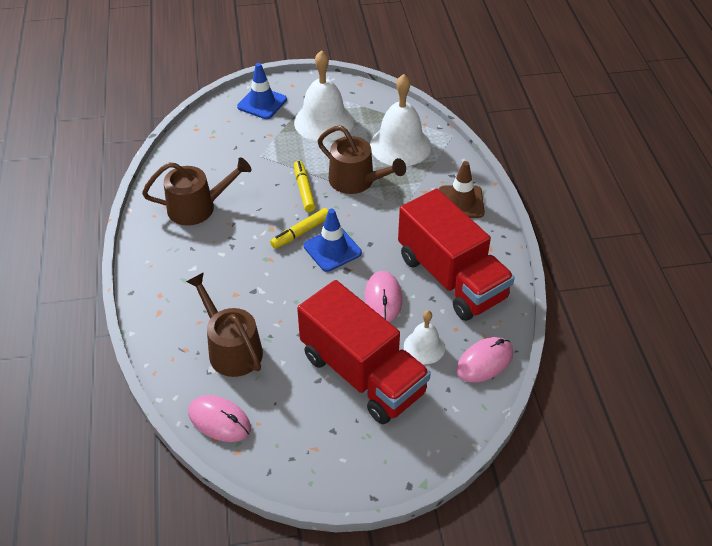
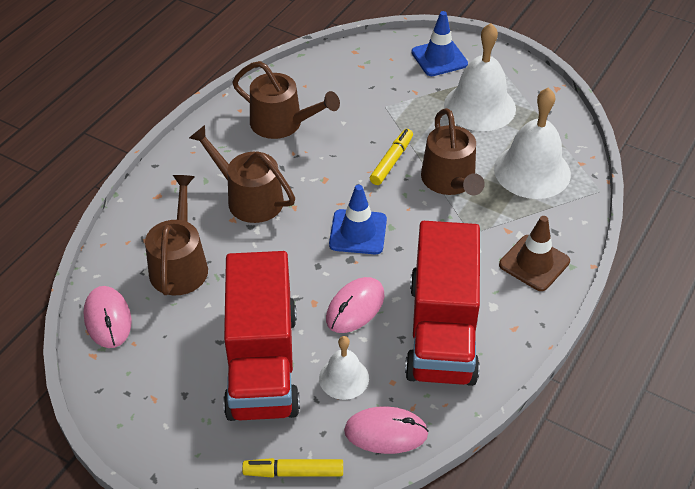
camera: 40 degrees right, 0 degrees up
yellow marker [270,208,328,249] -> yellow marker moved to [242,458,343,478]
none -> brown watering can [189,125,295,223]

